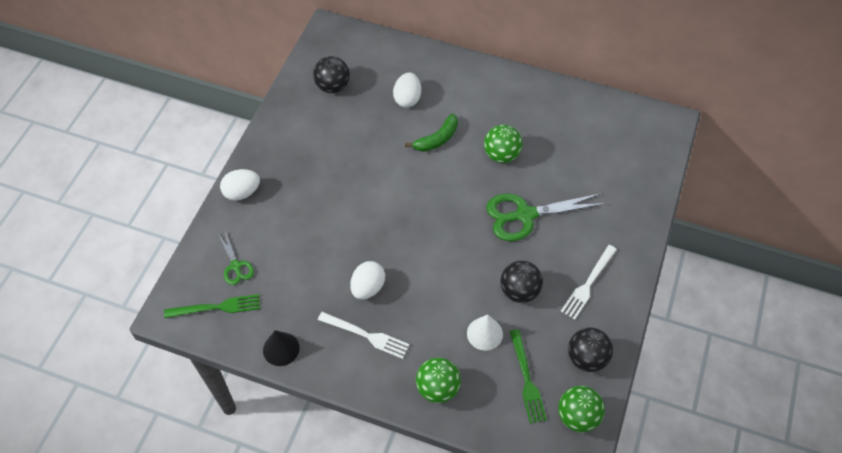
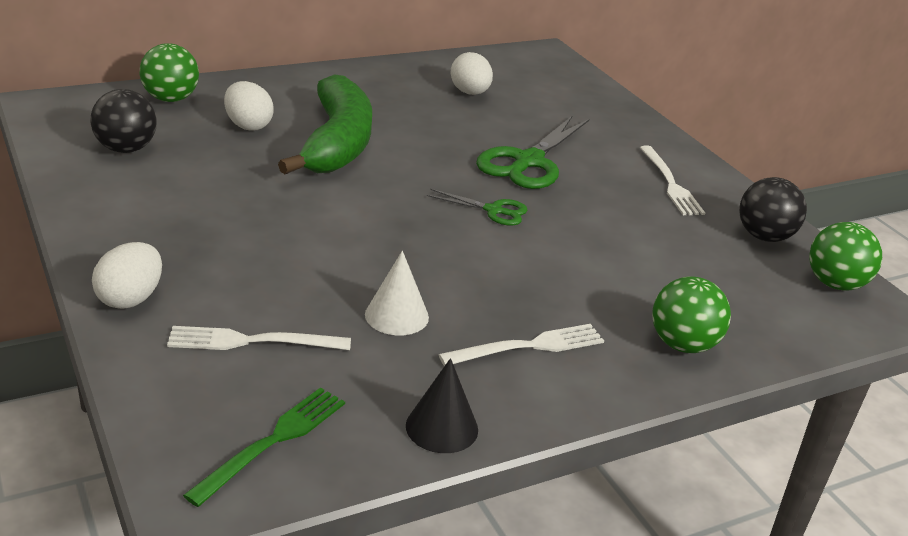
camera: 50 degrees left, 25 degrees down
green scissors [218,232,254,285] -> green scissors moved to [427,189,528,226]
white egg [350,261,385,300] -> white egg moved to [450,52,493,95]
green banana [405,113,458,152] -> green banana [278,74,372,174], size x1.95
white cone [467,315,503,351] -> white cone moved to [365,251,429,336]
green ball [484,125,523,163] -> green ball moved to [139,43,199,102]
black ball [500,261,543,303] -> none
green fork [510,329,547,424] -> none
none -> white fork [167,326,351,350]

